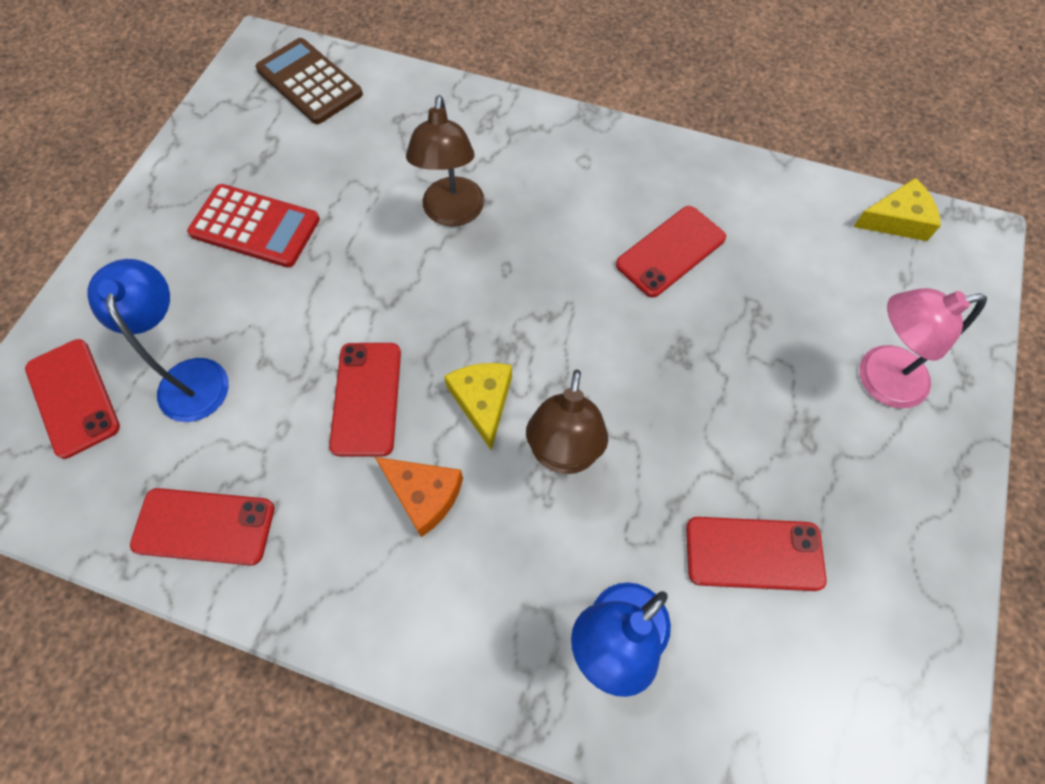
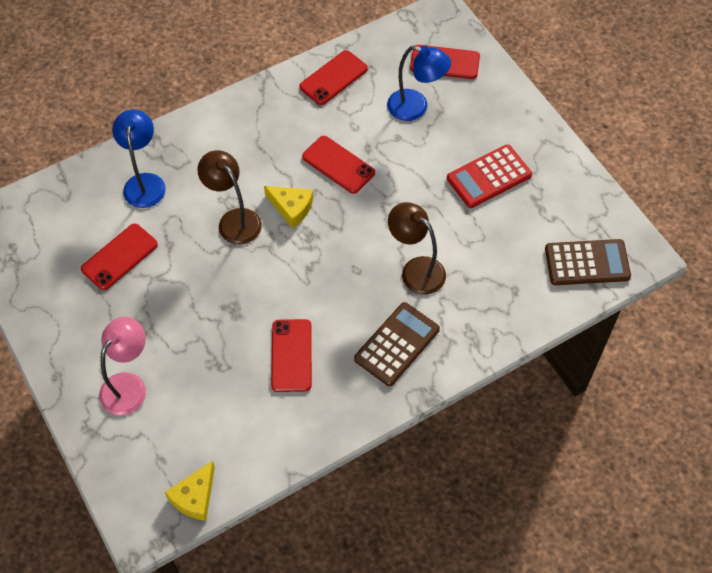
camera: 130 degrees right, 5 degrees down
orange cheese [375,457,463,537] -> none
none -> brown calculator [354,302,440,386]

